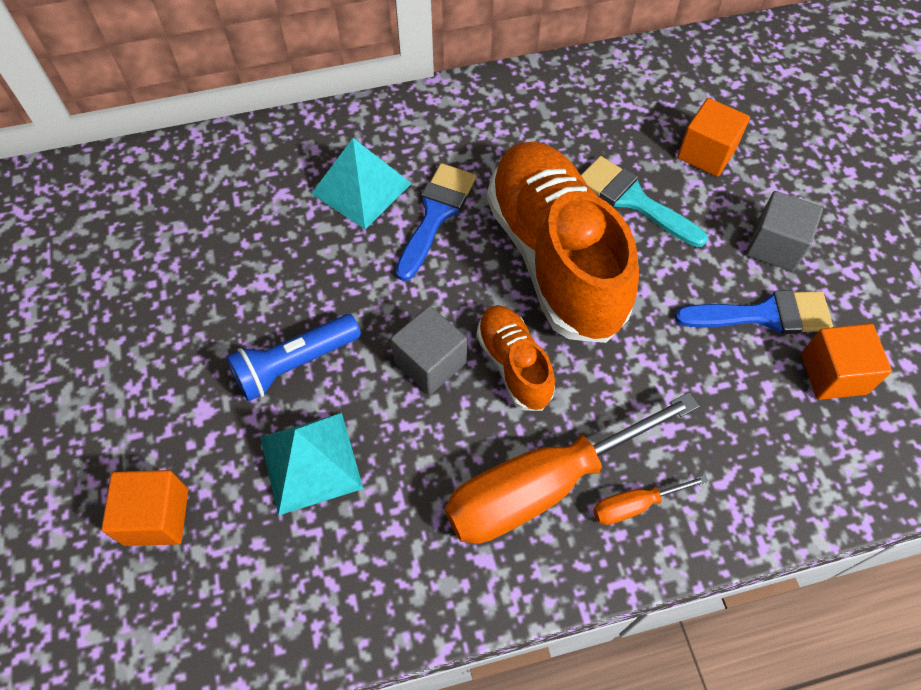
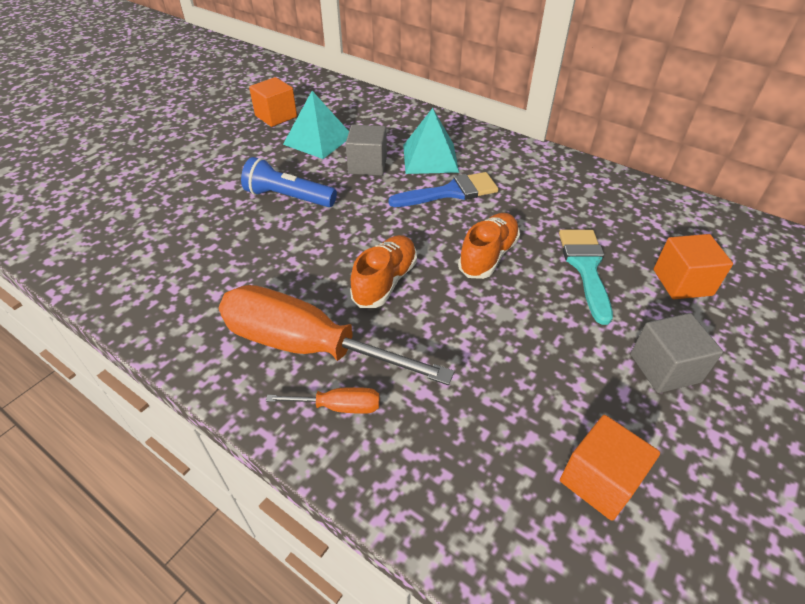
camera: 50 degrees right, 15 degrees down
orange cube [101,470,188,546] -> orange cube moved to [249,77,297,127]
turquoise pyramid [260,413,363,516] -> turquoise pyramid moved to [283,91,349,159]
grey cube [391,306,467,395] -> grey cube moved to [346,125,387,176]
orange shoe [487,142,639,343] -> orange shoe [458,213,520,279], size x0.49
orange screwdriver [593,475,708,525] -> orange screwdriver turned 150 degrees clockwise [266,387,379,414]
blue brush [675,290,833,334] -> none

